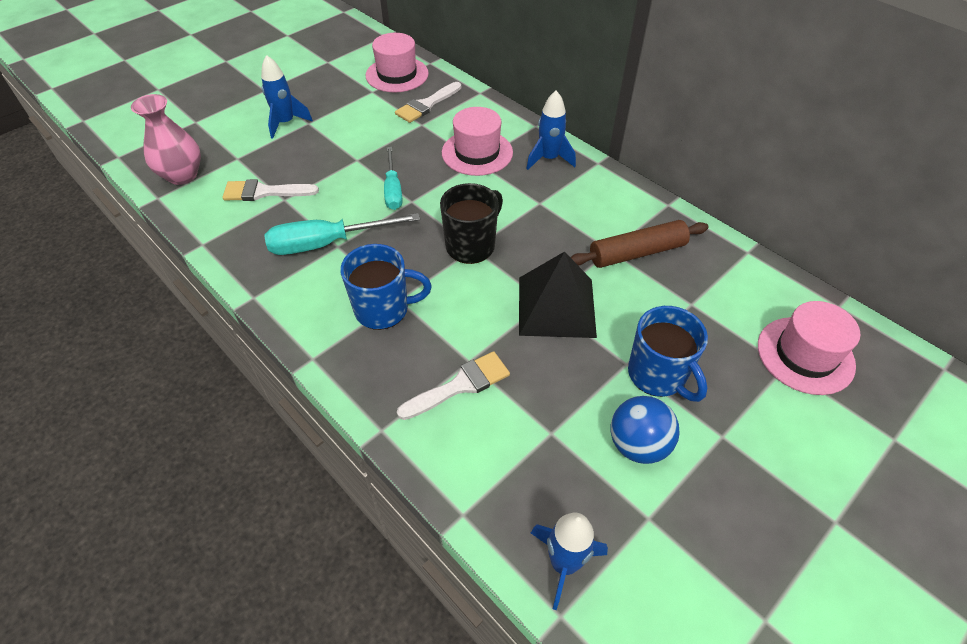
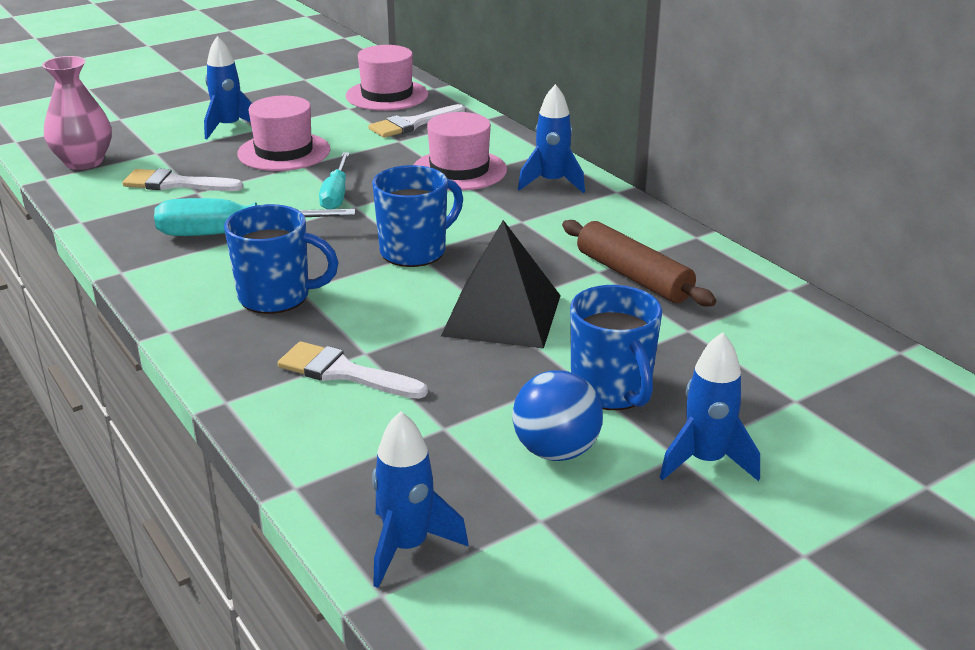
camera: 10 degrees right, 20 degrees down
white brush [397,351,510,420] -> white brush turned 135 degrees counterclockwise [278,341,428,399]
black mug [440,183,503,264] -> blue mug [372,165,463,267]
brown rolling pin [570,220,709,268] -> brown rolling pin turned 60 degrees clockwise [562,220,716,307]
pink hat [758,301,860,395] -> pink hat moved to [237,96,330,171]
none -> blue rocket [660,332,760,481]

